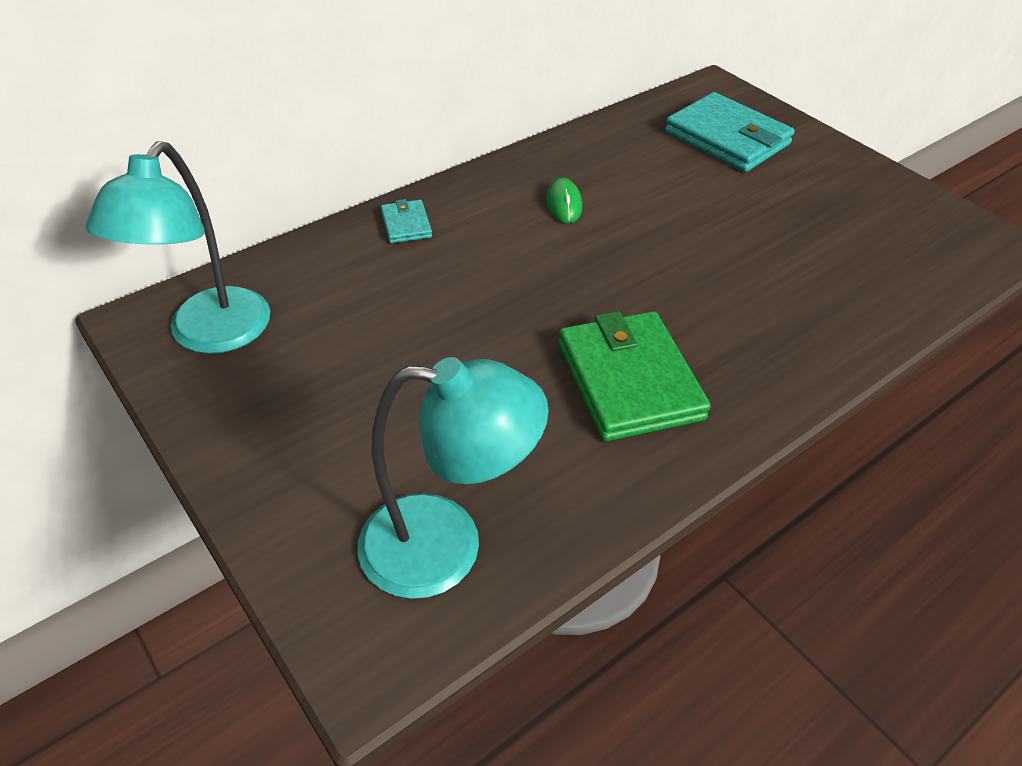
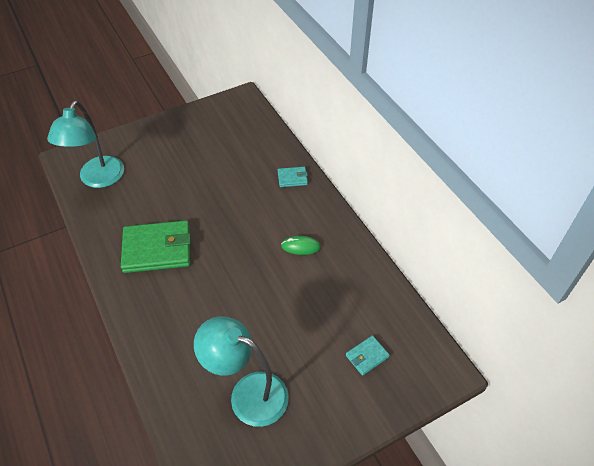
camera: 100 degrees right, 5 degrees up
turquoise lamp [85,141,270,354] -> turquoise lamp moved to [194,316,289,427]
turquoise wallet [665,92,795,172] -> turquoise wallet [346,335,390,376], size x0.47

